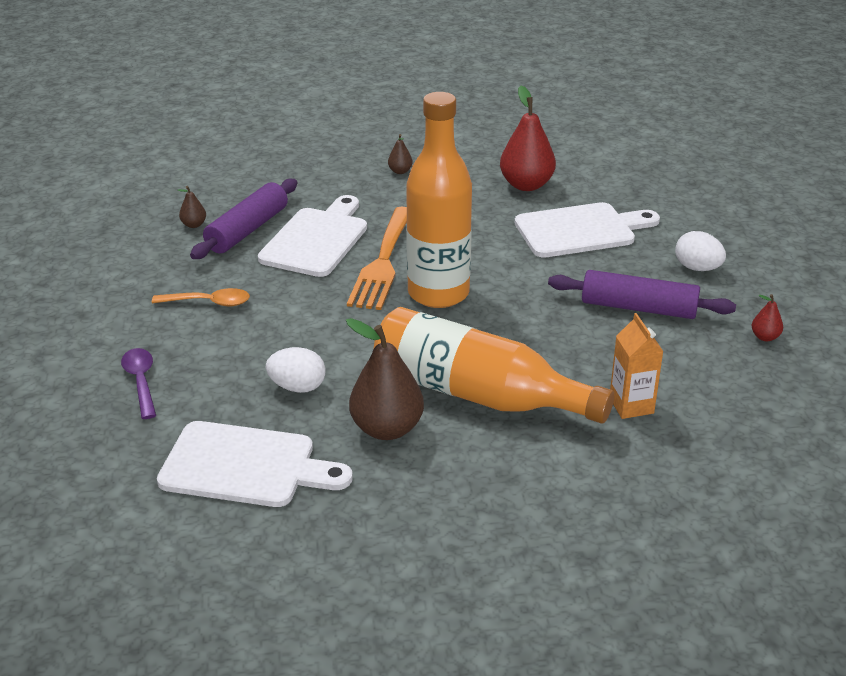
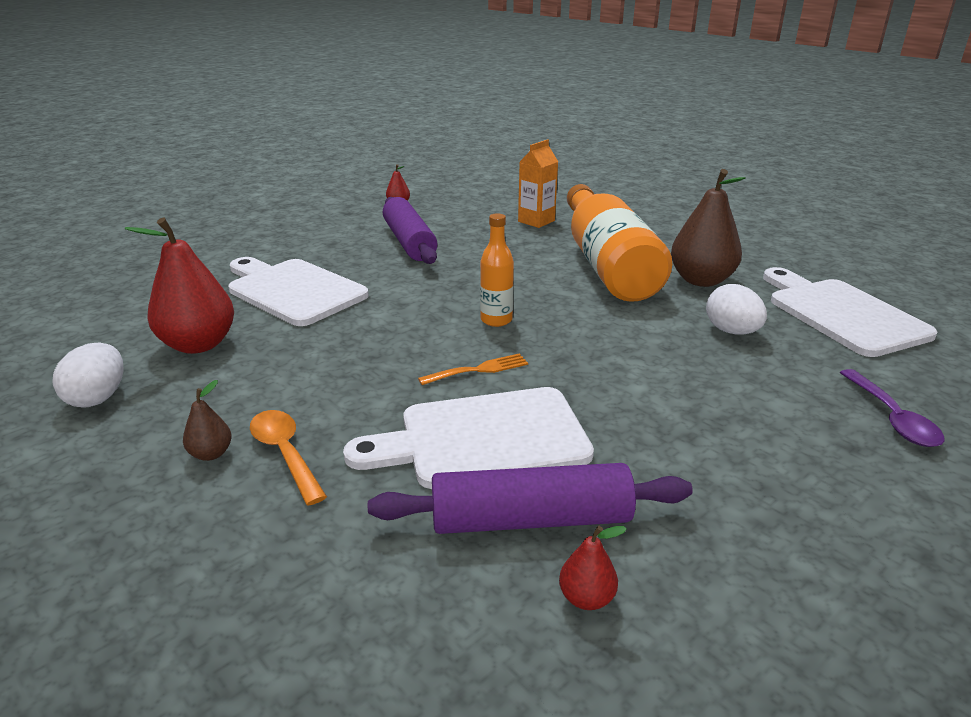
camera: 125 degrees left, 5 degrees down
purple spoon [121,348,156,419] -> purple spoon turned 45 degrees counterclockwise [840,369,944,447]
orange spoon [152,288,250,307] -> orange spoon moved to [250,410,327,506]
brown pear [178,186,206,228] -> red pear [559,526,627,610]
orange fork [347,207,407,310] -> orange fork [418,353,528,385], size x0.45
orange bottle [406,92,472,308] -> orange bottle [480,213,514,327], size x0.44
white egg [675,231,726,271] -> white egg moved to [52,343,124,408]

